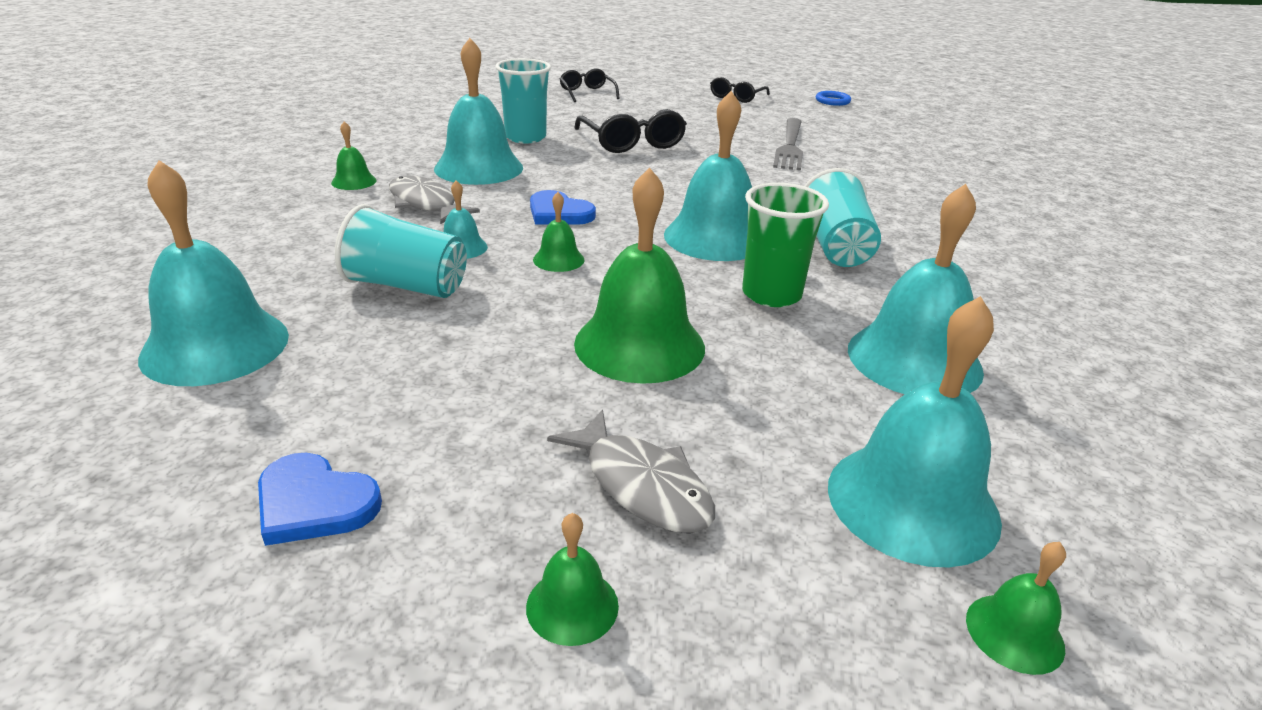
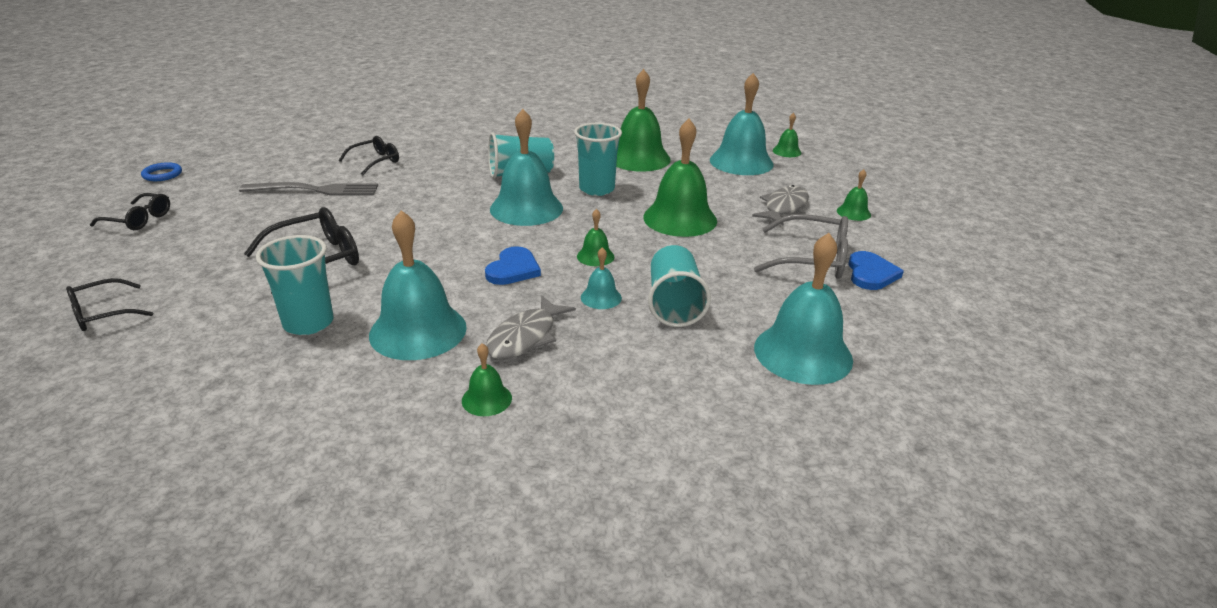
camera: 105 degrees left, 0 degrees up
green cup [742,183,829,307] -> turquoise cup [574,123,622,196]
turquoise bell [848,184,984,394] -> green bell [616,69,671,172]
none -> black glasses [339,136,399,176]
none -> grey glasses [754,214,848,279]

